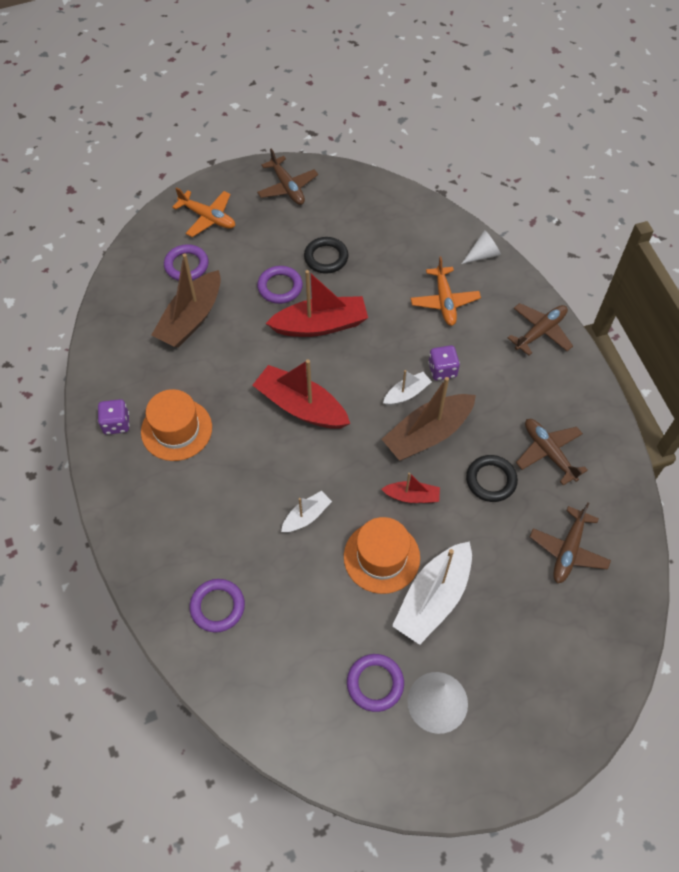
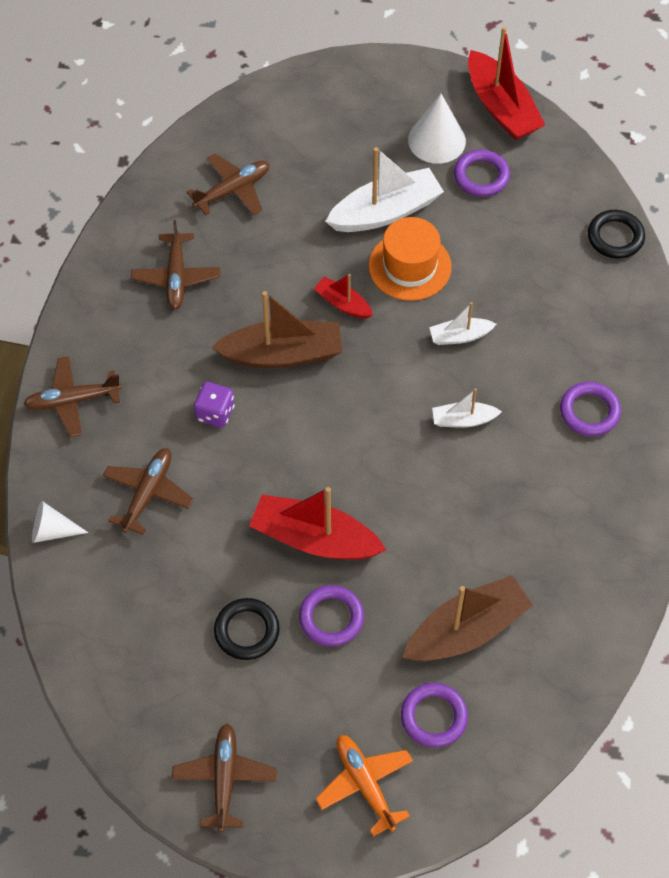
camera: 150 degrees left, 0 degrees up
purple dice [98,399,130,435] -> none
orange hat [141,389,212,461] -> none
purple ring [190,579,245,633] -> purple ring moved to [560,382,621,436]
red boat [252,359,350,429] -> red boat moved to [468,26,545,140]
white boat [383,370,432,406] -> white boat moved to [432,388,502,428]
orange plane [411,257,481,326] -> brown plane [103,448,194,535]
black ring [466,455,518,502] -> black ring moved to [588,210,645,259]

